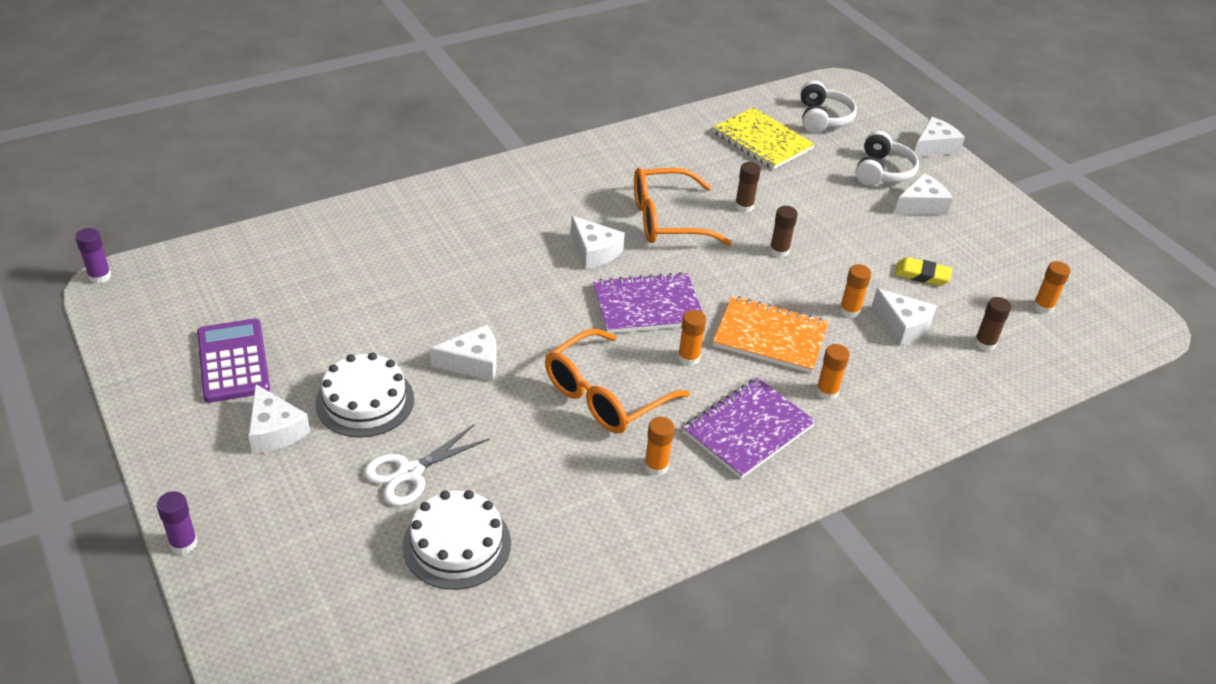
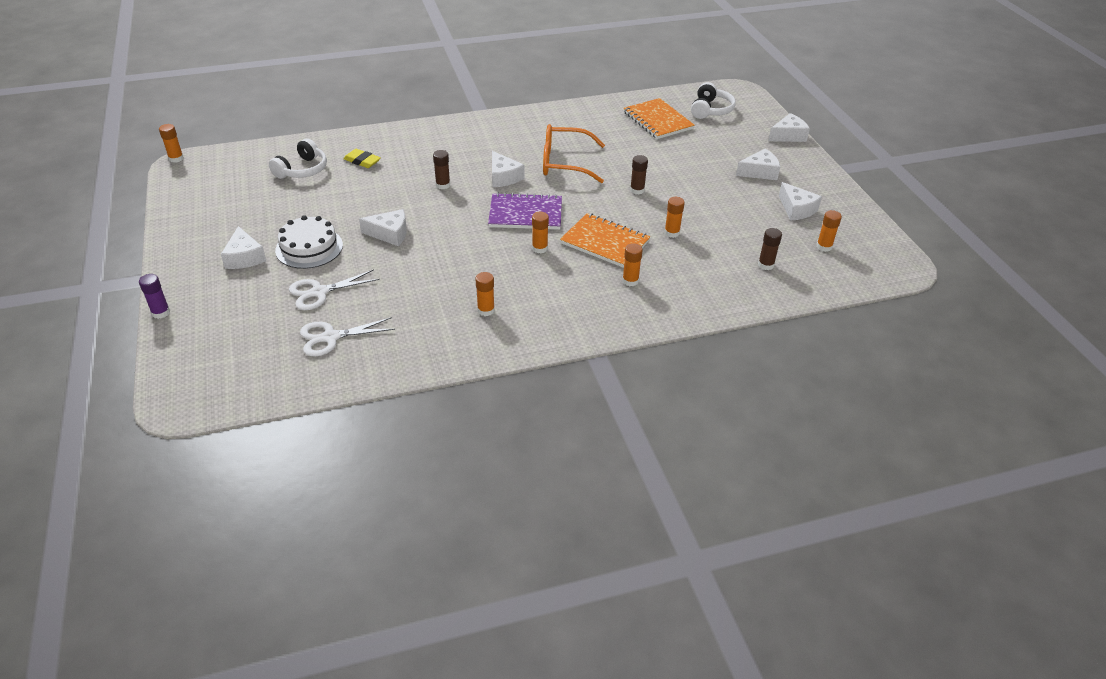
camera: 15 degrees right, 0 degrees up
purple glue stick [75,228,111,284] -> orange glue stick [159,124,184,163]
purple calculator [197,319,270,403] -> none
white cake [402,490,511,590] -> white scissors [300,317,395,356]
orange glasses [545,329,690,433] -> none
purple notebook [683,377,816,479] -> none
yellow notebook [713,107,815,170] -> orange notebook [623,98,695,139]
brown glue stick [735,162,761,213] -> brown glue stick moved to [433,150,450,189]
white headphones [855,131,919,186] -> white headphones moved to [269,138,327,179]
white cheese [872,288,937,346] -> white cheese moved to [779,182,822,221]
yellow eraser [895,257,952,286] -> yellow eraser moved to [343,149,381,168]

